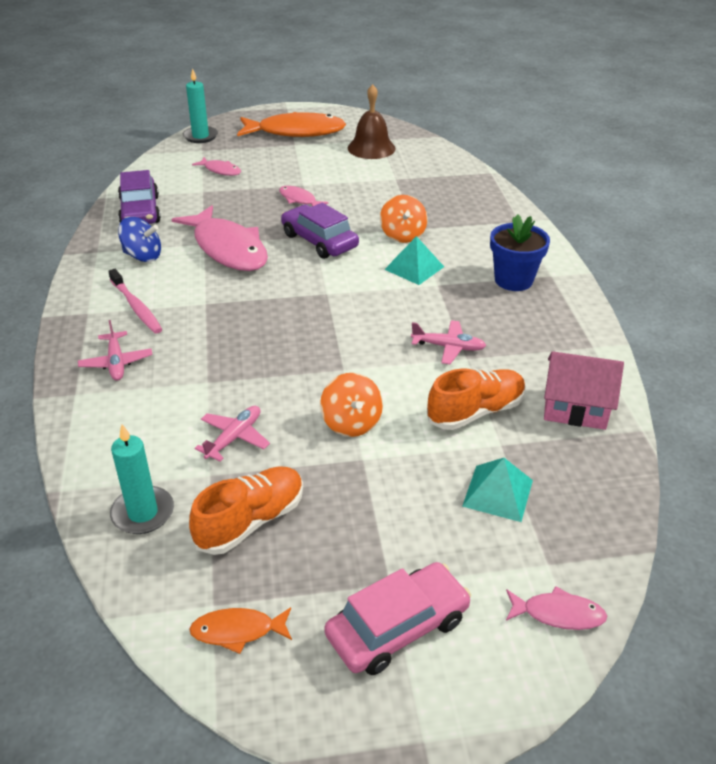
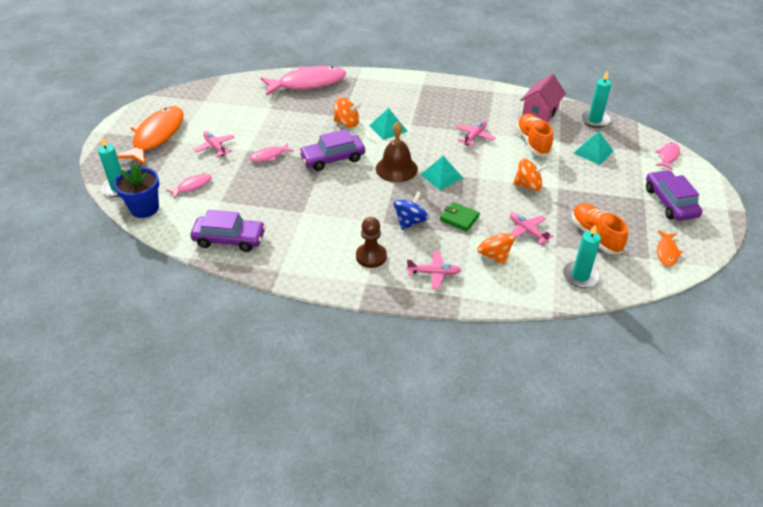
camera: 70 degrees left, 5 degrees up
pink toothbrush [108,269,163,334] -> brown pawn [356,217,387,268]
blue spinning top [118,217,161,262] -> blue spinning top moved to [393,191,429,230]
pink fish [171,205,268,271] -> pink fish moved to [261,66,346,96]
pink car [324,562,471,675] -> purple car [646,170,702,221]
brown bell [348,84,396,159] -> brown bell moved to [376,122,418,183]
blue flower pot [490,214,550,291] -> blue flower pot moved to [114,164,159,218]
none -> pink plane [194,131,235,157]
none -> turquoise pyramid [420,156,463,190]
none -> green wallet [440,202,480,232]
none -> orange spinning top [477,223,515,265]
none -> turquoise candle [581,70,611,128]

